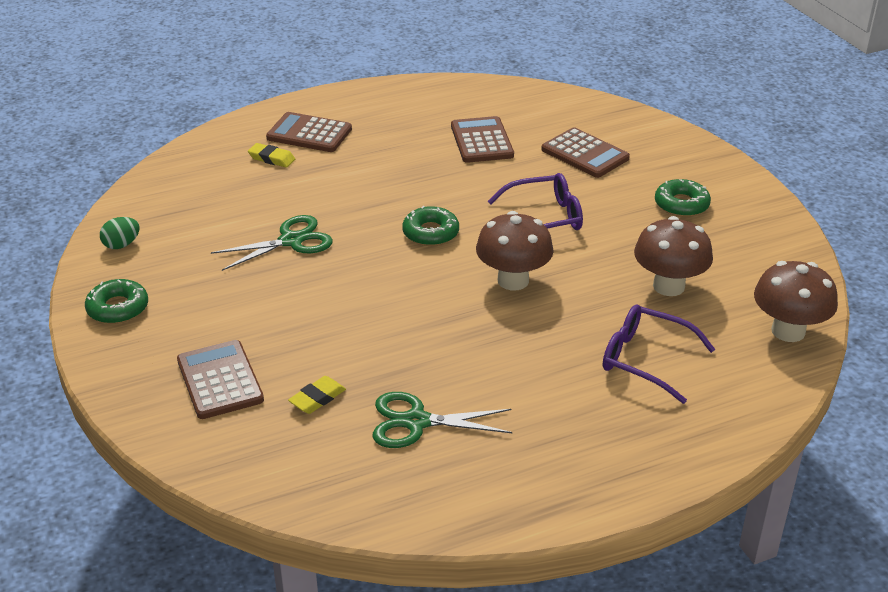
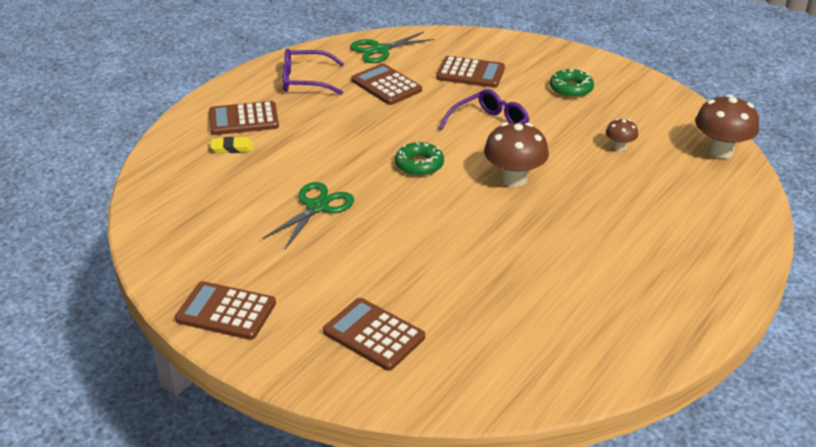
camera: 30 degrees left, 0 degrees up
green donut [85,279,148,324] -> brown calculator [175,281,276,340]
green egg [100,217,140,249] -> none
yellow eraser [288,376,346,414] -> none
green scissors [373,392,512,448] -> green scissors moved to [350,32,435,63]
purple glasses [603,304,715,404] -> purple glasses moved to [282,49,344,95]
brown mushroom [634,216,713,296] -> brown mushroom [606,118,638,151], size x0.52

